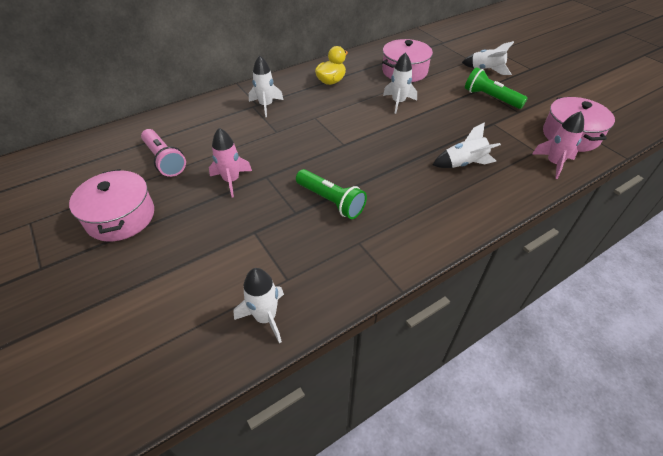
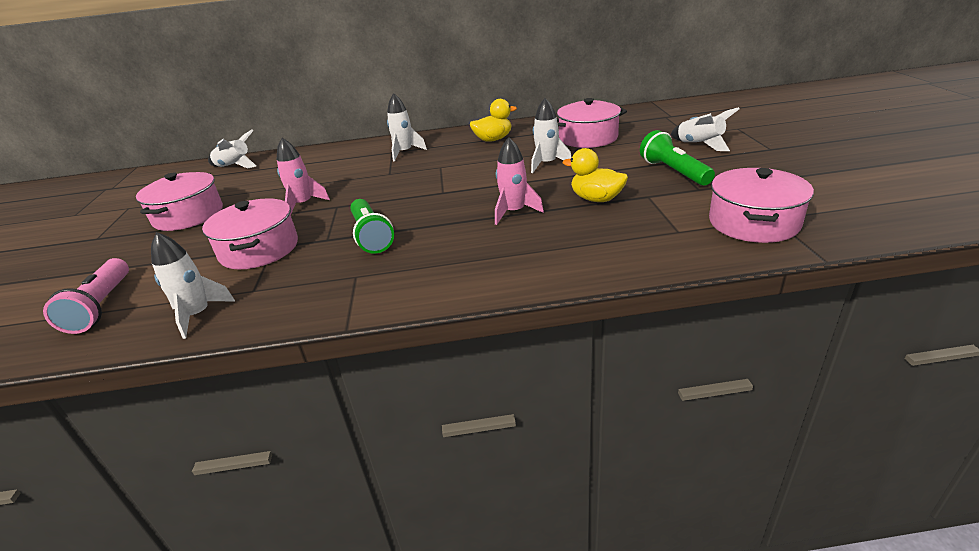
camera: 30 degrees right, 15 degrees down
pink flashlight [141,129,186,177] -> pink flashlight moved to [43,258,129,334]
white rocket [433,122,501,168] -> white rocket moved to [208,130,256,169]
pink rocket [532,111,584,179] -> pink rocket moved to [495,137,544,225]
none -> pink pot [202,198,298,269]
none -> yellow duck [562,148,628,202]

